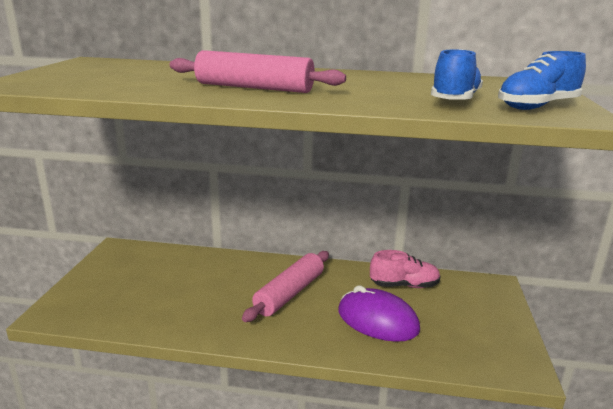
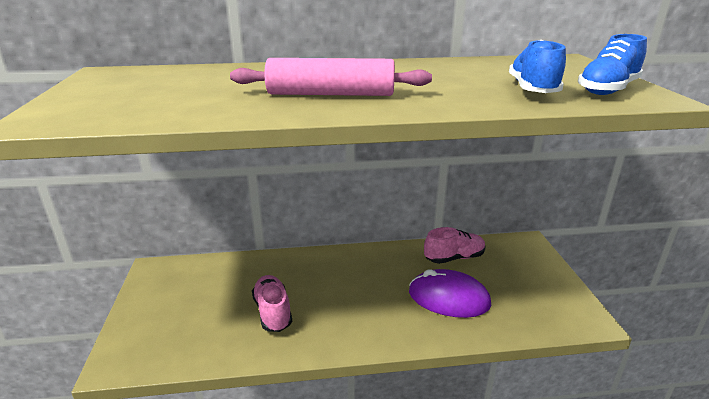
camera: 15 degrees left, 5 degrees up
pink rolling pin [242,251,329,322] -> none
none -> pink shoe [252,275,292,332]

